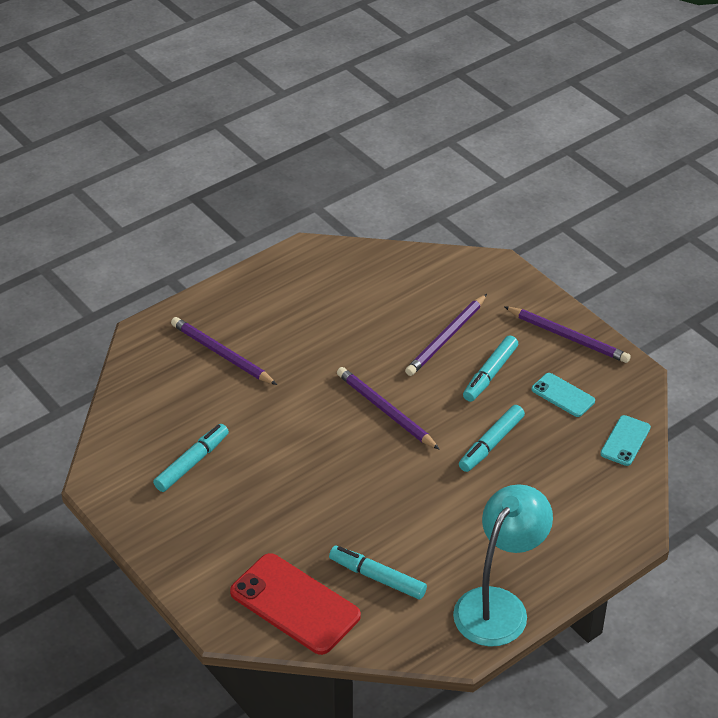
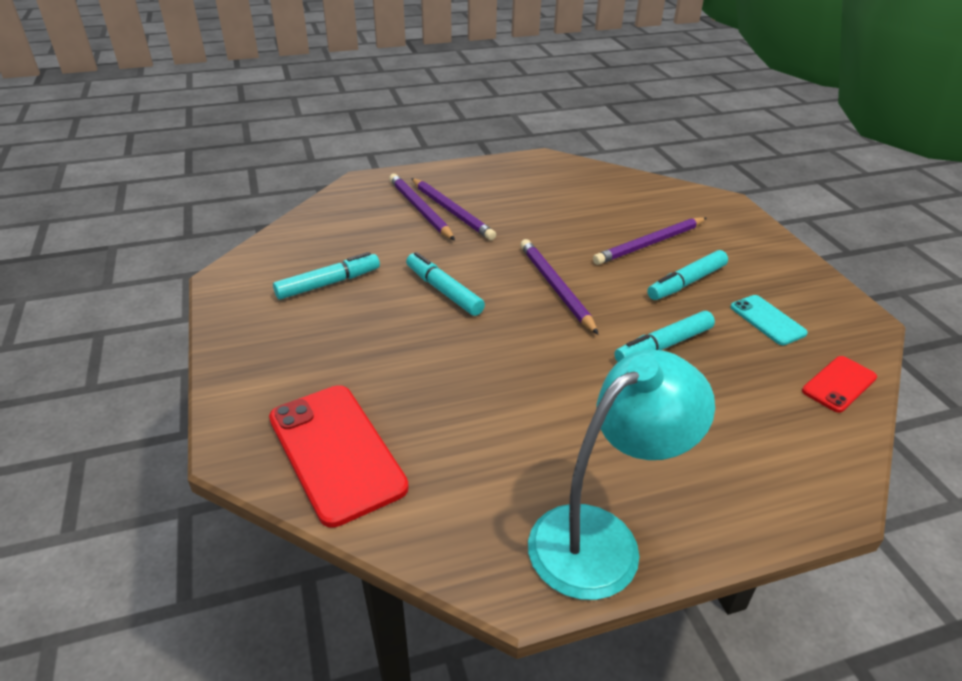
camera: 20 degrees right, 5 degrees down
turquoise marker [329,546,427,600] -> turquoise marker moved to [406,252,485,316]
purple pencil [504,306,631,363] -> purple pencil moved to [411,178,496,240]
turquoise phone [600,415,651,466] -> red phone [802,356,877,413]

